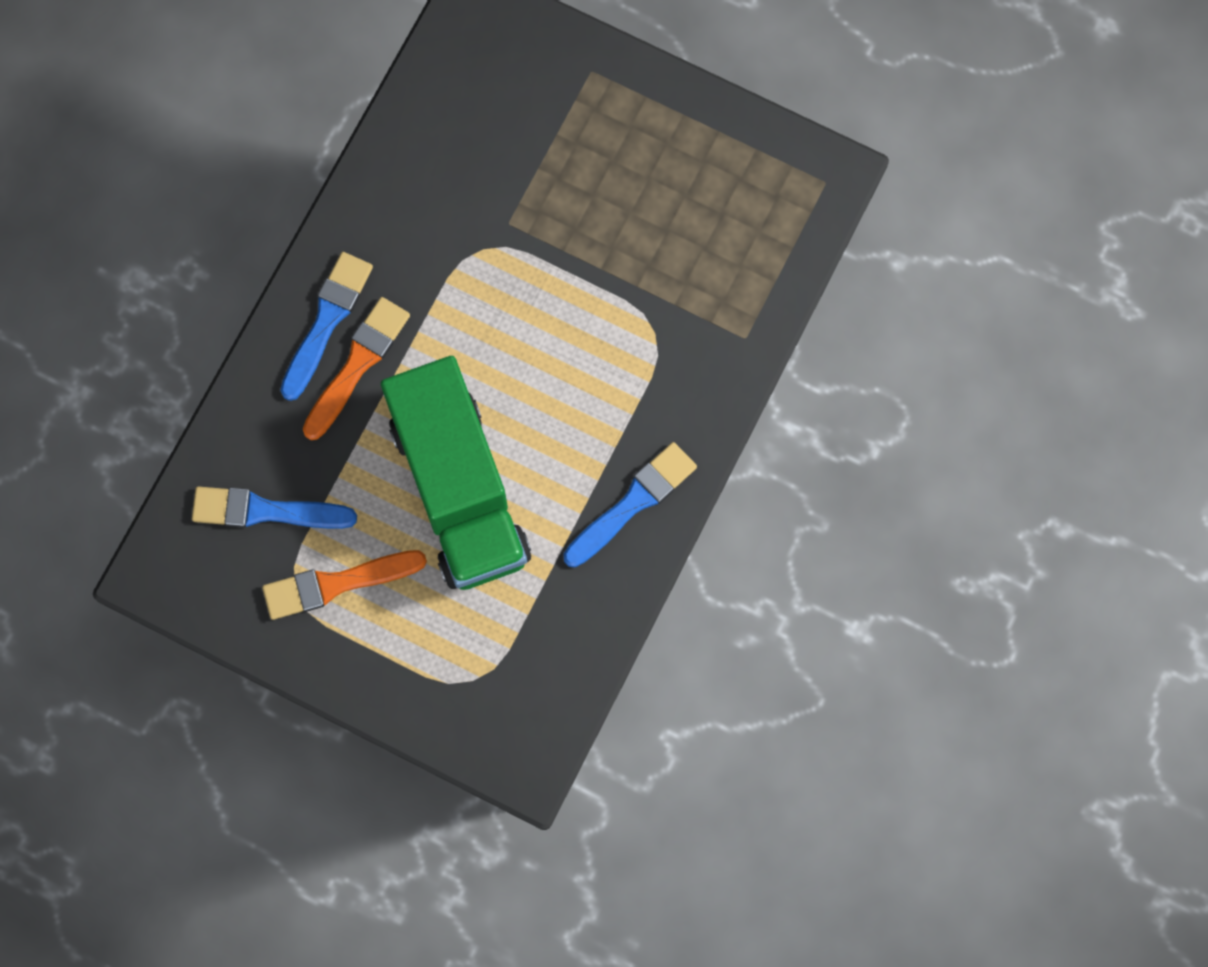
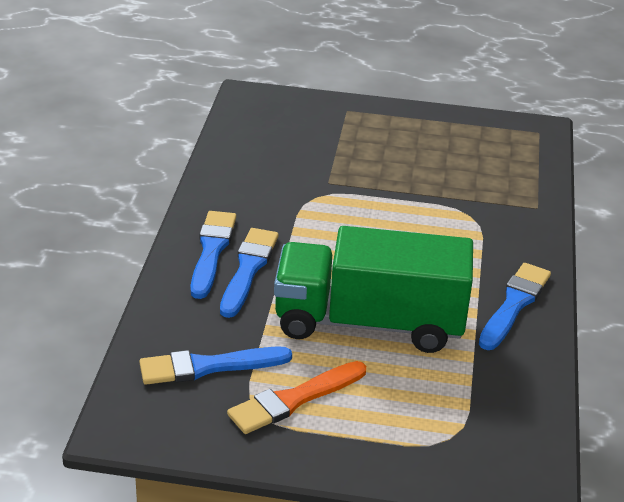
camera: 20 degrees left, 40 degrees down
orange brush [303,297,410,440] -> blue brush [220,228,278,318]
green truck [381,356,531,590] -> green truck turned 135 degrees clockwise [274,226,473,353]

